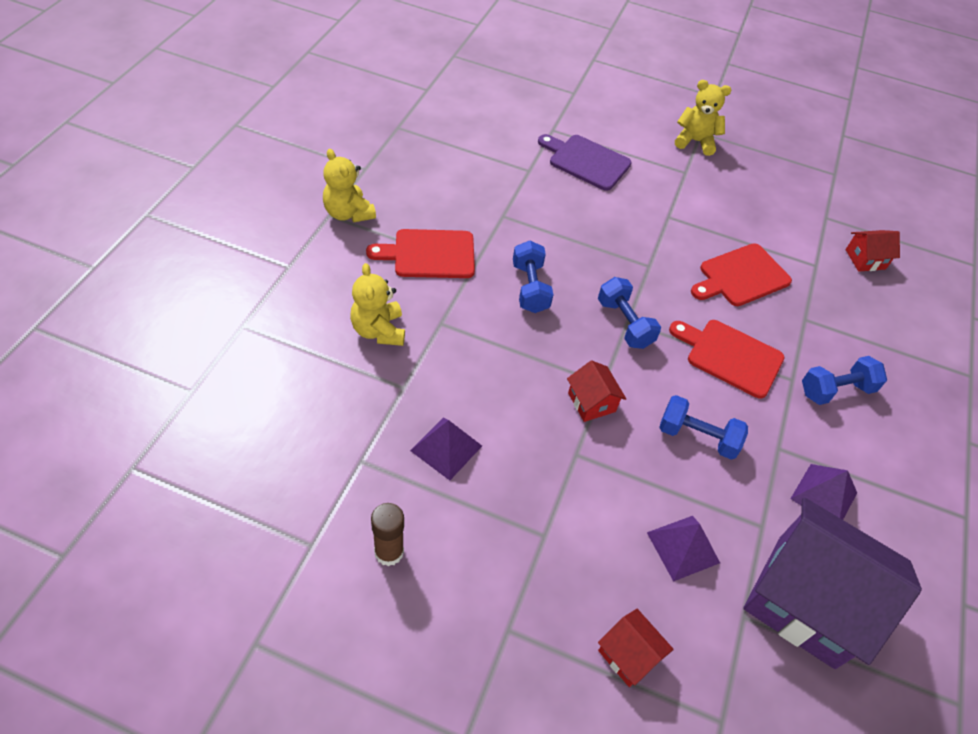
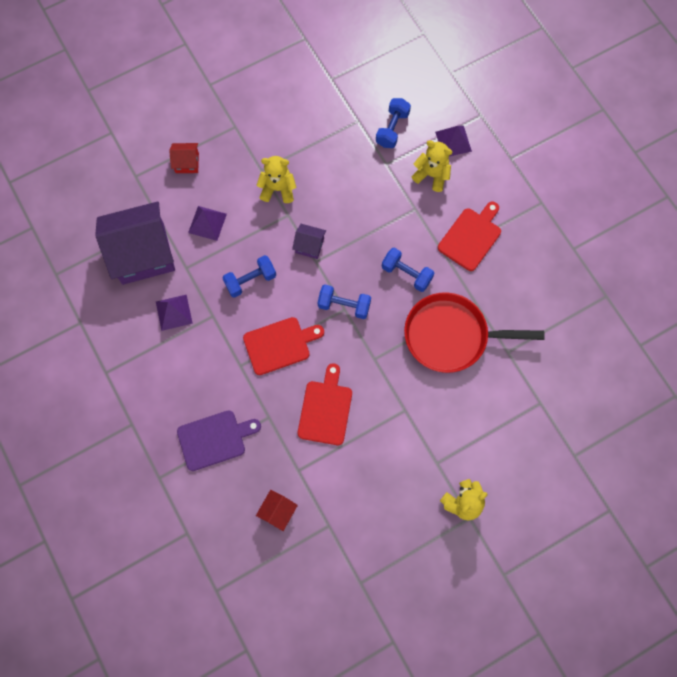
camera: 135 degrees right, 20 degrees up
yellow teddy bear [323,149,376,223] -> yellow teddy bear moved to [257,156,296,203]
brown glue stick [371,503,404,566] -> none
purple pyramid [410,418,482,480] -> purple pyramid moved to [435,126,472,156]
purple cutting board [538,134,632,191] -> purple cutting board moved to [177,410,261,471]
red house [567,360,626,422] -> purple house [292,224,326,259]
blue dumbbell [802,356,887,405] -> blue dumbbell moved to [376,98,411,148]
none -> red pan [404,292,545,373]

